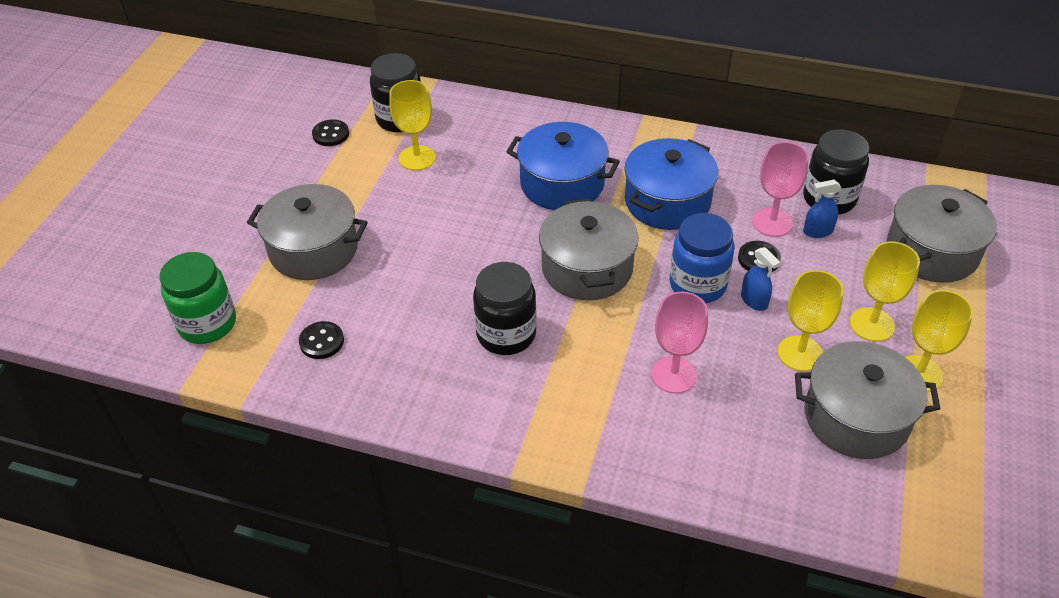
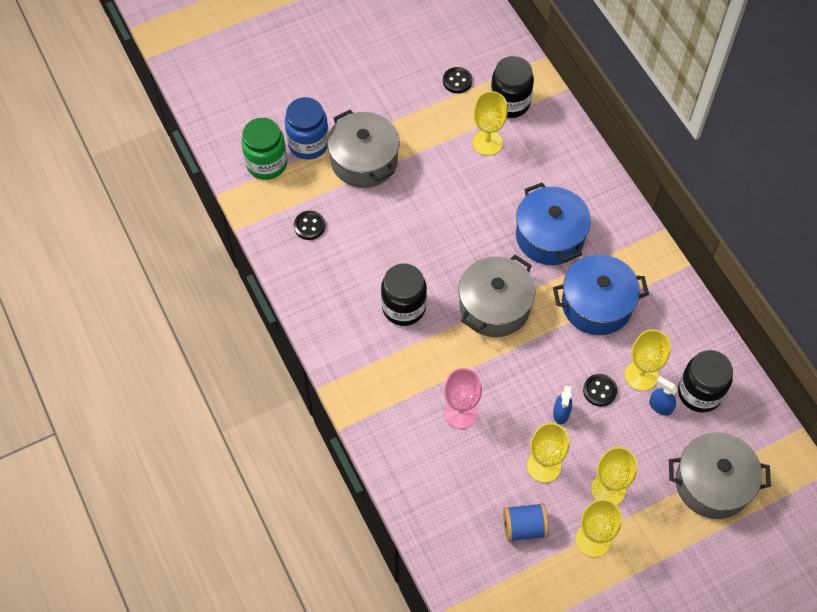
camera: 45 degrees right, 15 degrees up
blue jar [670,213,734,303] -> blue jar moved to [285,97,329,160]
pink goblet [752,142,808,237] -> yellow goblet [625,329,671,391]
grey pot [795,341,940,459] -> blue spool [503,503,549,542]

